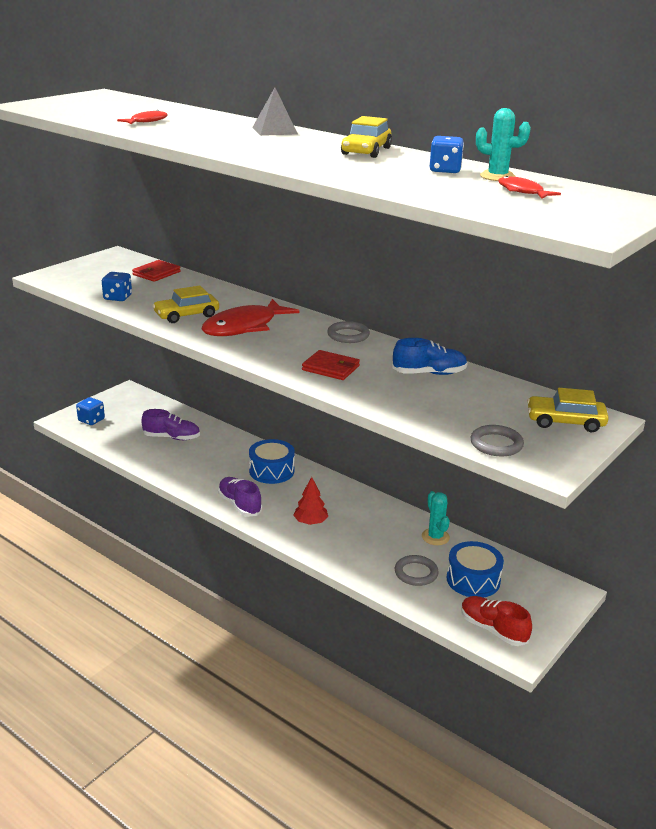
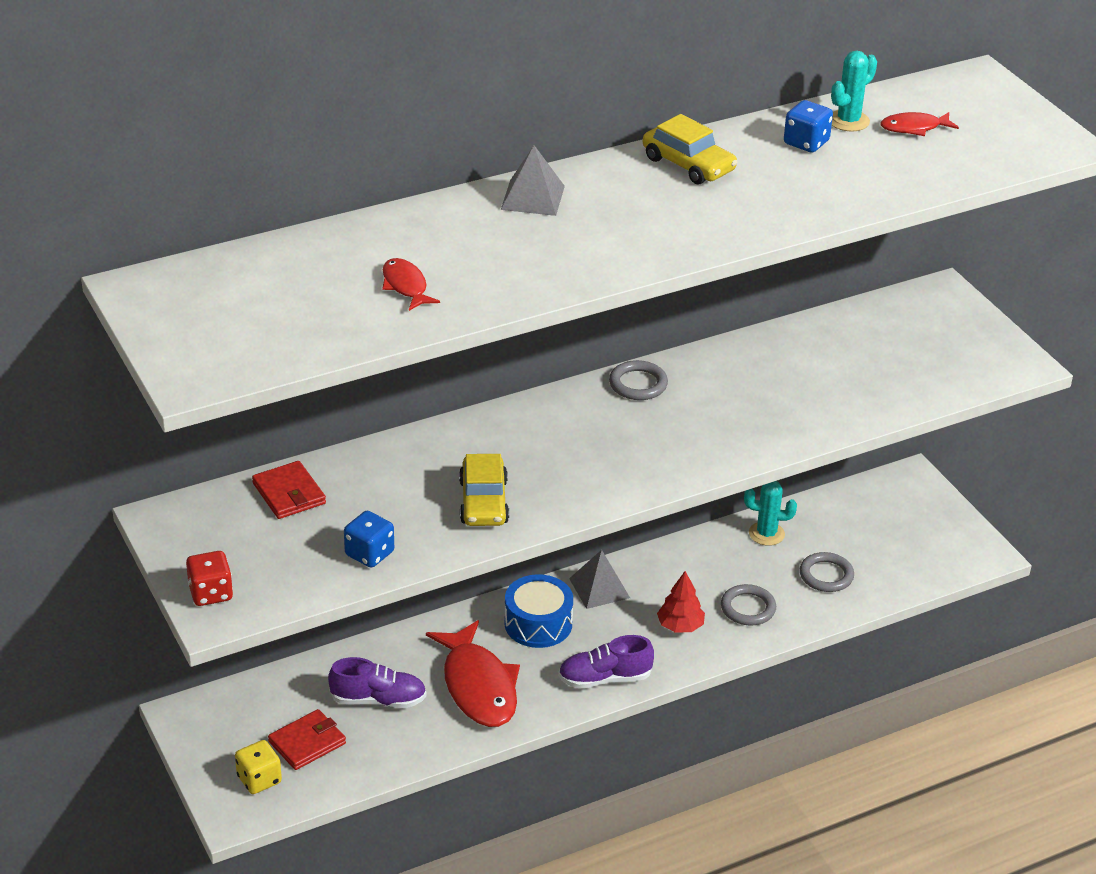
camera: 65 degrees left, 10 degrees up
blue dice [76,397,105,425] -> yellow dice [235,740,282,794]
purple shoe [142,409,200,440] -> purple shoe turned 60 degrees clockwise [328,657,427,708]
red fish [202,299,300,336] -> red fish moved to [426,620,520,727]
red wallet [302,350,360,380] -> red wallet moved to [268,709,346,770]
blue shoe [392,338,468,375] -> none
blue drum [447,541,504,598] -> none
red shoe [461,596,532,646] -> none
grey ring [470,425,524,456] -> grey ring moved to [721,584,776,626]
yellow car [527,388,609,432] -> none
none -> red dice [186,551,233,606]
none -> grey pyramid [569,550,630,609]

